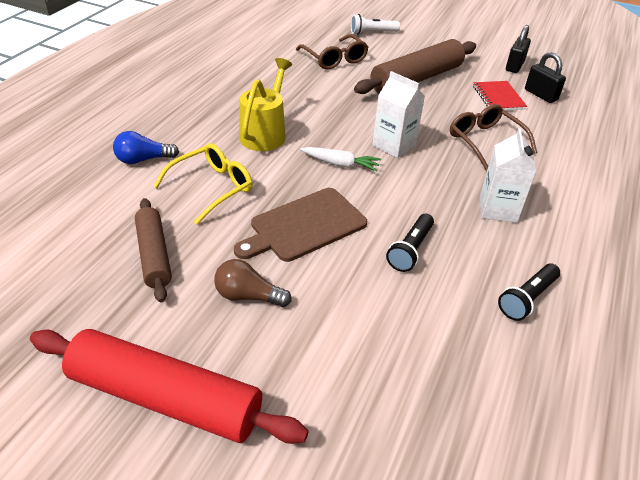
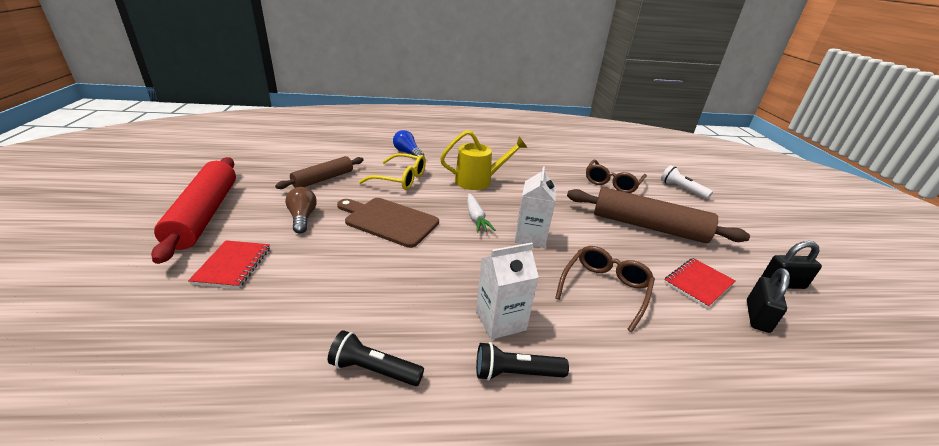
camera: 60 degrees right, 10 degrees down
black flashlight [386,214,434,272] -> black flashlight moved to [476,342,569,381]
none -> red notebook [188,240,270,289]

